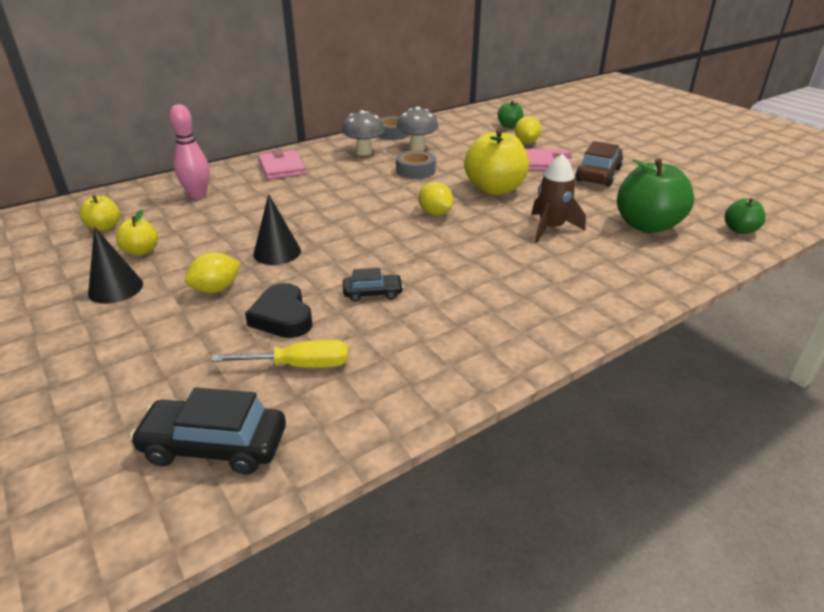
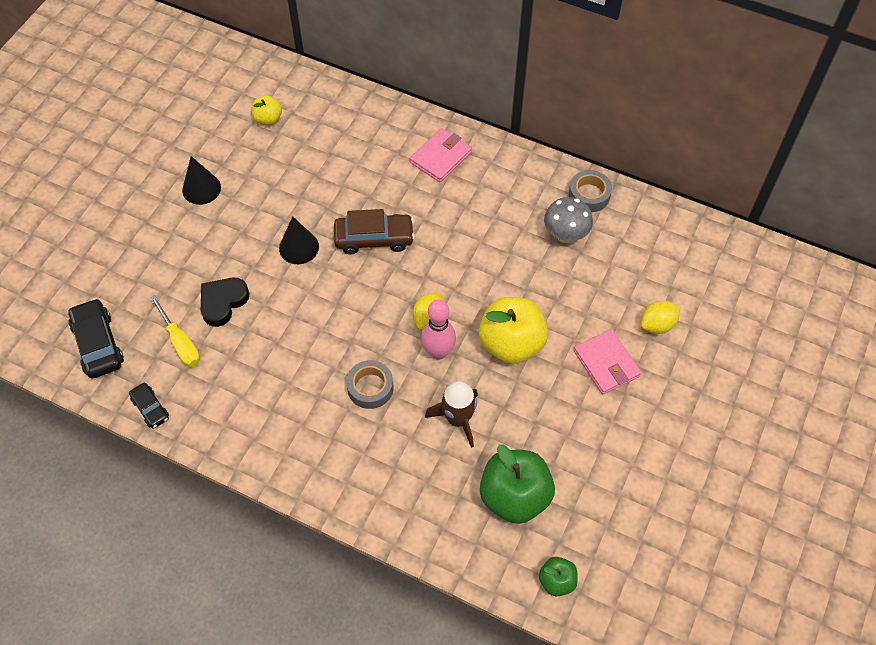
camera: 60 degrees right, 25 degrees up
yellow apple [116,210,158,256] -> none
pink bowling pin [170,104,210,199] -> pink bowling pin moved to [421,299,456,360]
yellow lemon [184,252,241,293] -> none
grey mushroom [342,110,385,155] -> none
black car [343,268,404,302] -> black car moved to [129,383,169,429]
grey tape [396,150,436,179] -> grey tape moved to [346,360,393,409]
green apple [497,101,523,128] -> none
brown car [575,141,623,187] -> brown car moved to [334,209,415,254]

